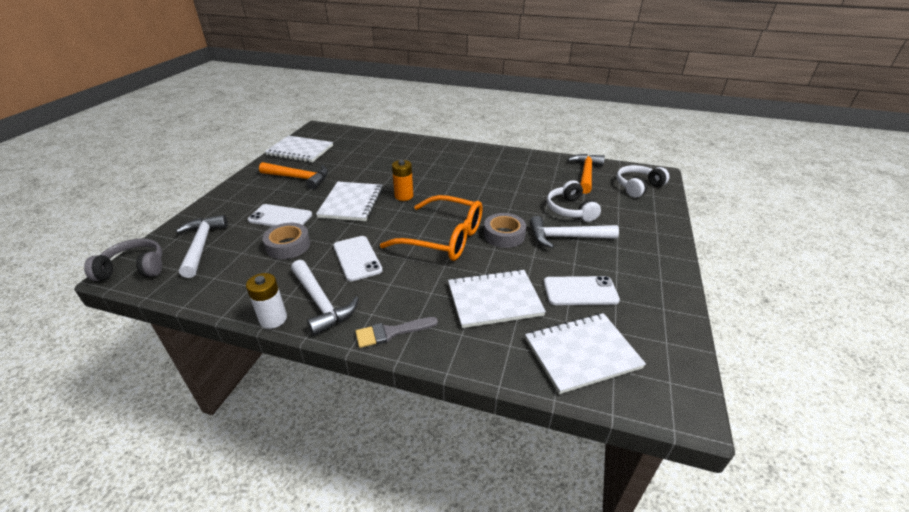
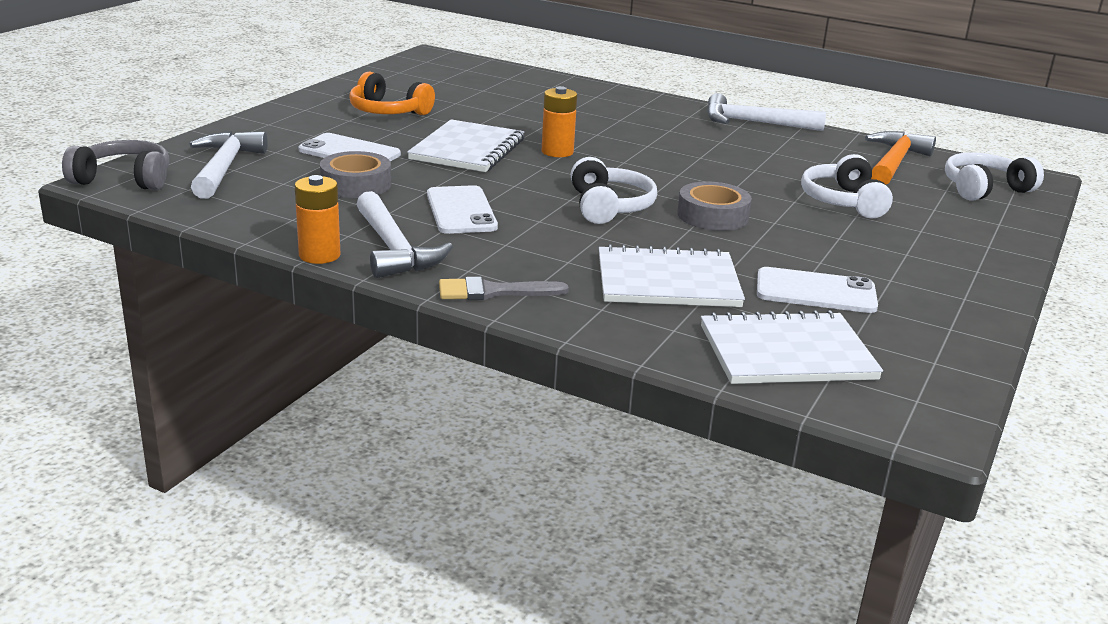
camera: 10 degrees right, 10 degrees down
white battery [246,273,287,329] -> orange battery [295,175,340,264]
orange hammer [259,162,328,189] -> orange headphones [349,71,435,115]
white notebook [265,135,333,162] -> none
orange glasses [380,195,482,261] -> white headphones [571,157,657,224]
white hammer [529,216,619,248] -> white hammer moved to [707,93,826,131]

